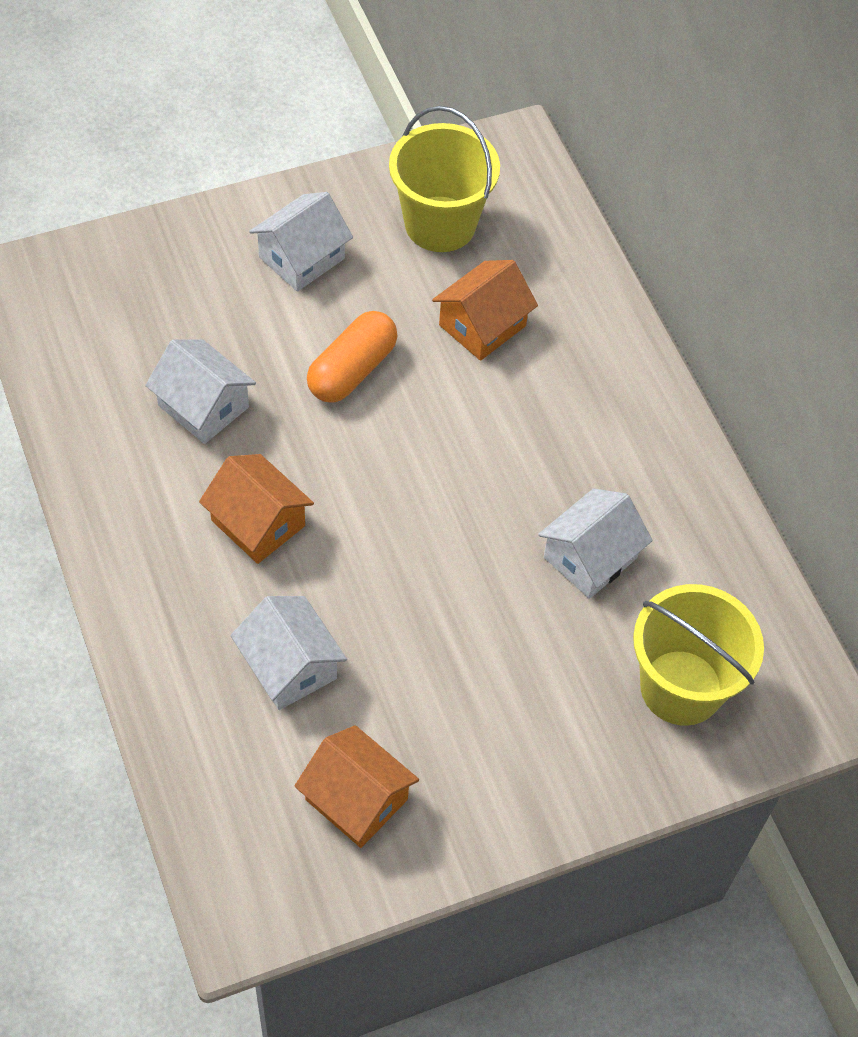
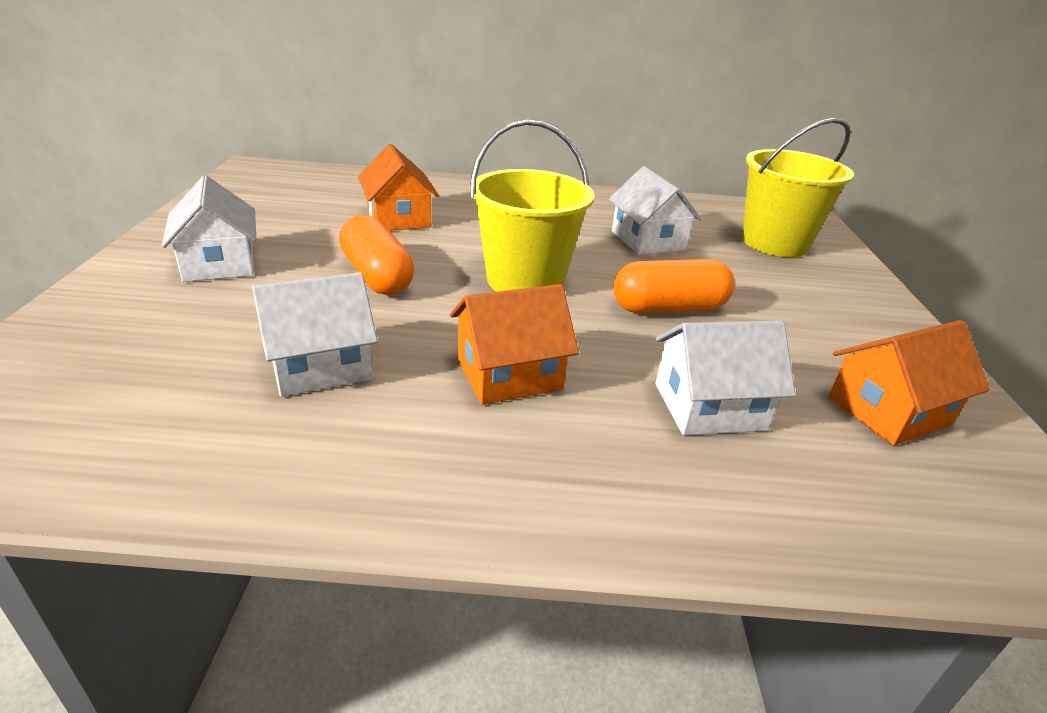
camera: 65 degrees left, 25 degrees down
yellow bucket [389,106,500,252] -> yellow bucket moved to [470,120,594,292]
none -> orange capsule [613,259,735,313]

